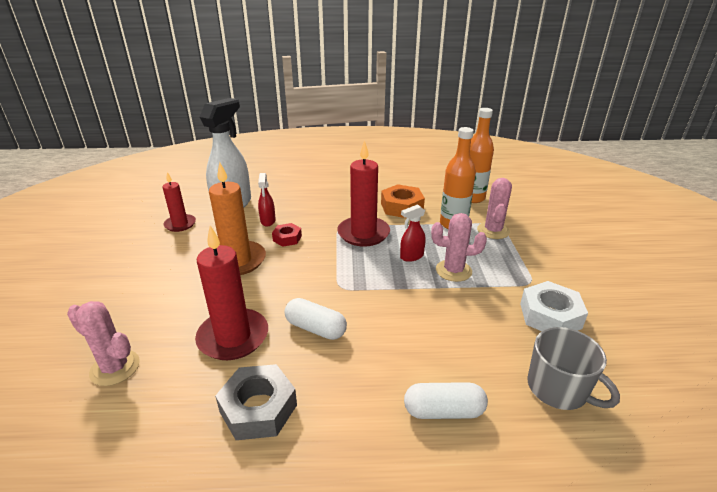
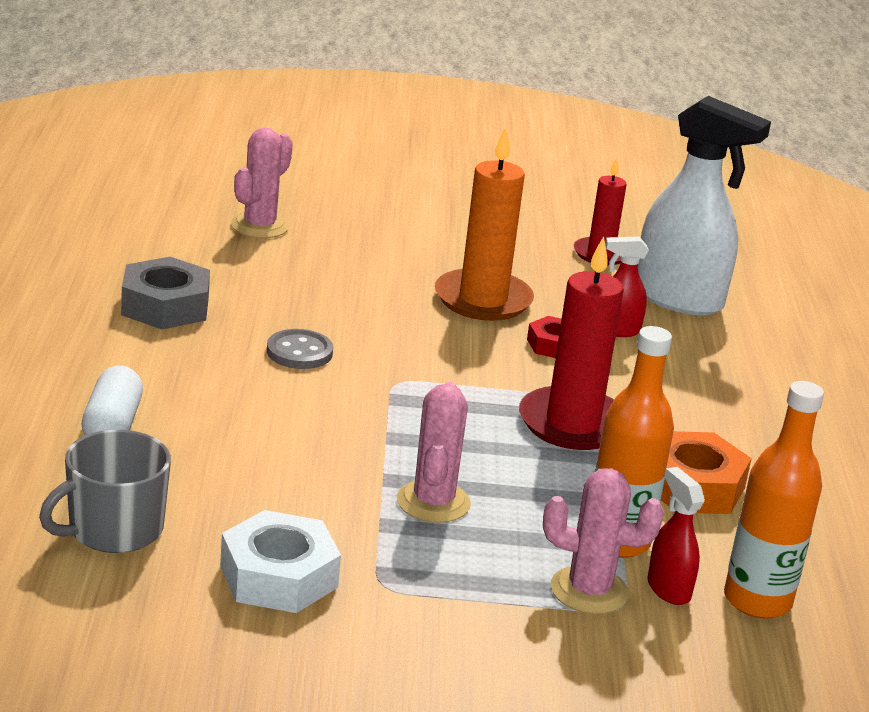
camera: 90 degrees right, 5 degrees down
red candle [195,226,268,360] -> none
white capsule [285,298,347,340] -> grey button [267,329,333,369]
red spray bottle [400,204,426,262] -> red spray bottle moved to [647,467,705,605]

